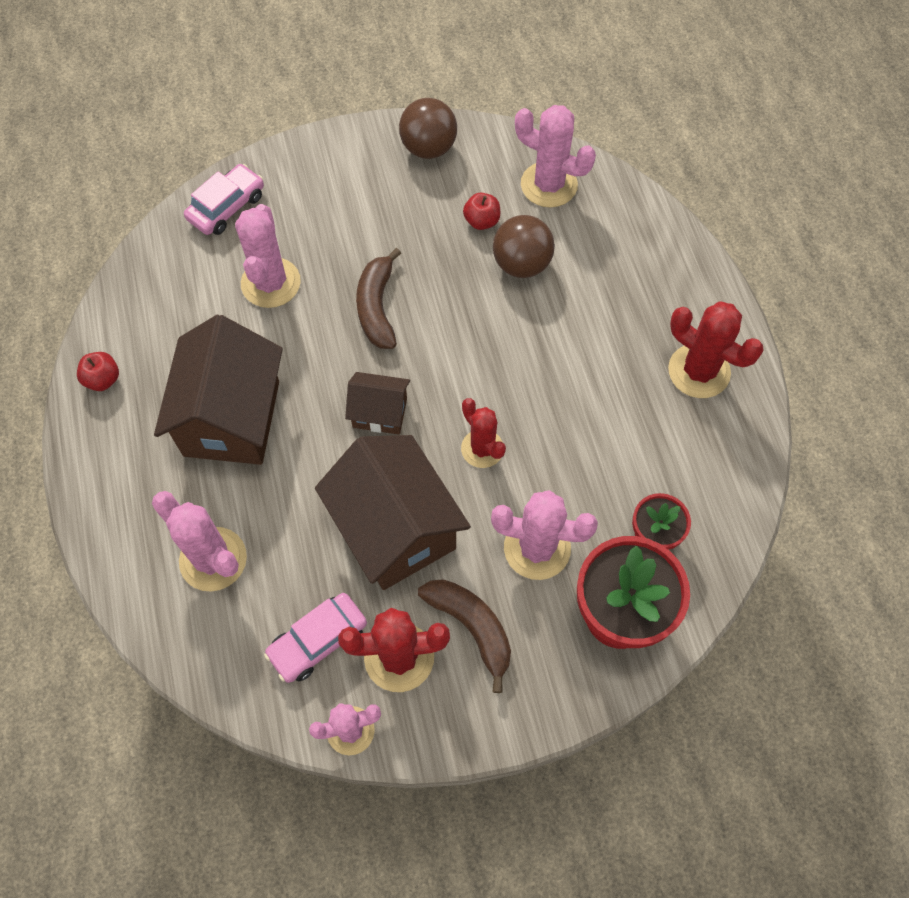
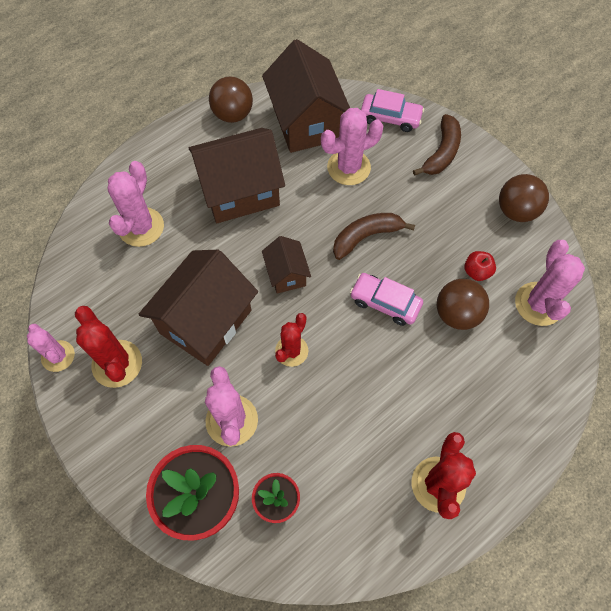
camera: 65 degrees right, 0 degrees up
red apple [77,352,119,391] -> brown ball [209,76,253,123]
pink car [264,593,367,683] -> pink car moved to [350,273,423,326]
brown banana [418,579,511,693] -> brown banana moved to [413,114,461,176]
none -> brown house [262,39,350,153]

